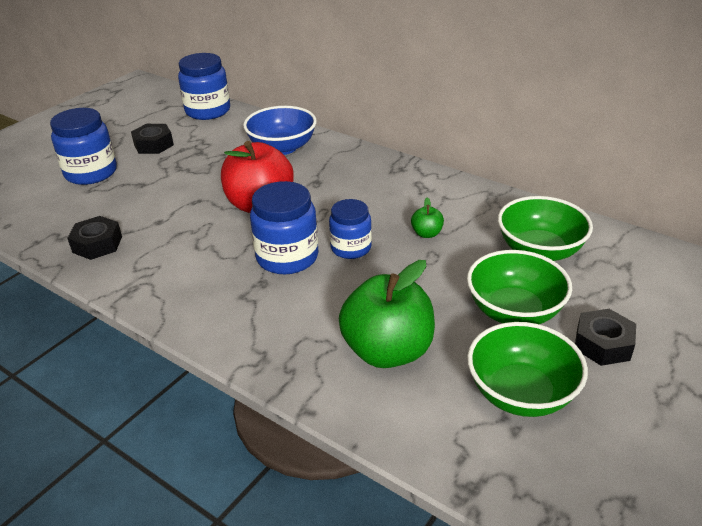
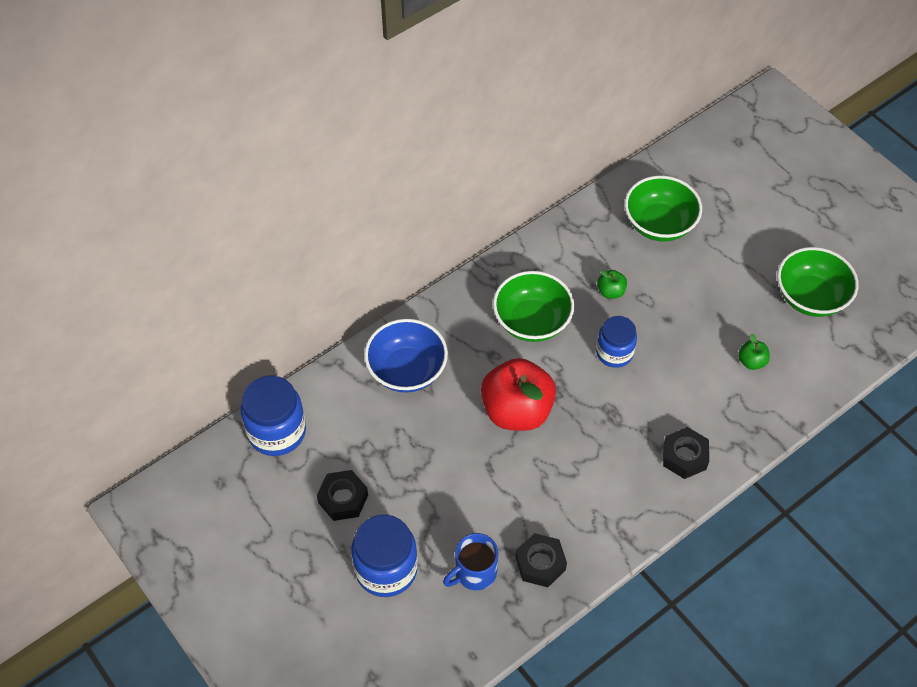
camera: 75 degrees left, 20 degrees up
blue jar [250,181,319,274] -> none
green apple [339,260,435,368] -> green apple [738,334,770,370], size x0.43
green bowl [467,250,572,324] -> green bowl moved to [493,271,574,342]
black nut [575,309,636,366] -> black nut moved to [663,427,709,479]
none -> blue mug [443,533,499,590]

